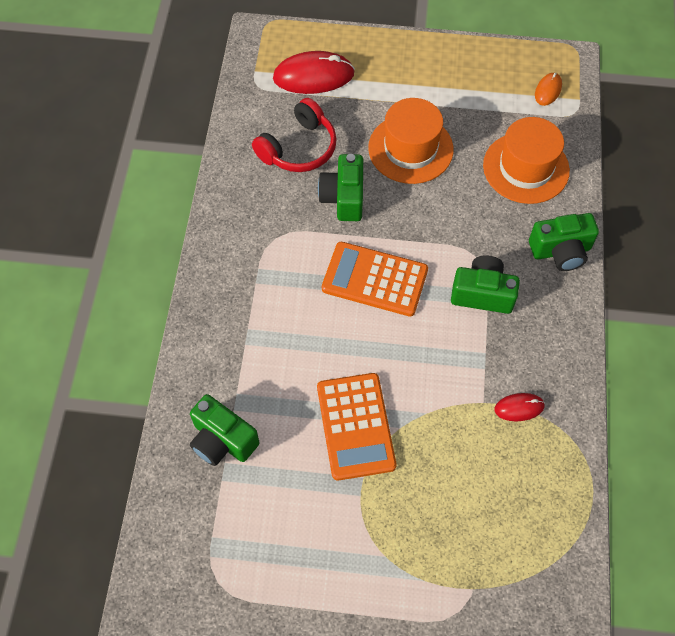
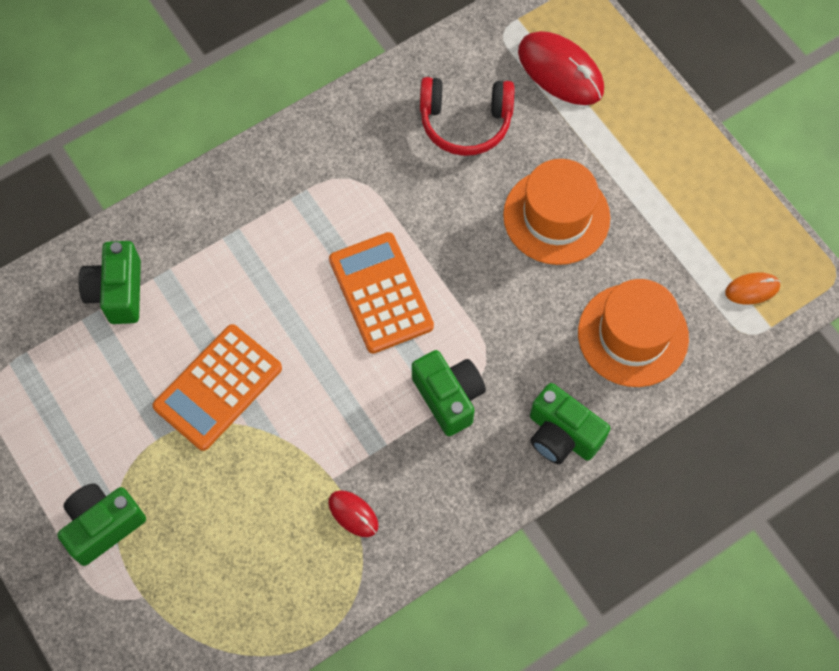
camera: 50 degrees right, 5 degrees up
green camera [318,154,363,221] -> green camera moved to [57,483,146,566]

